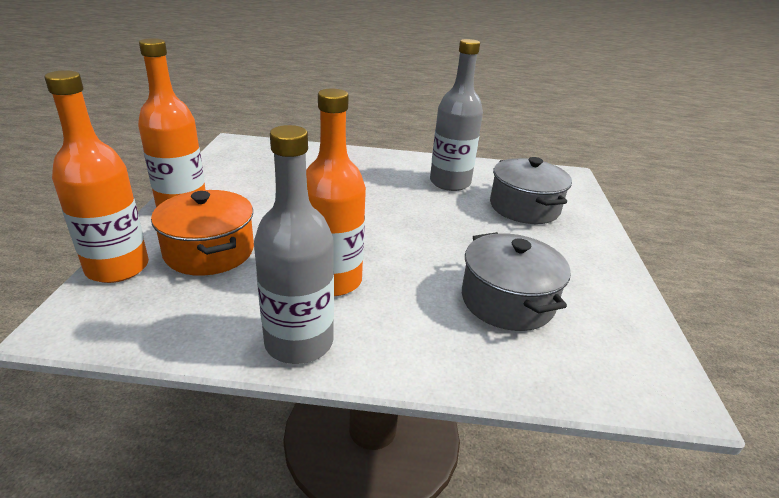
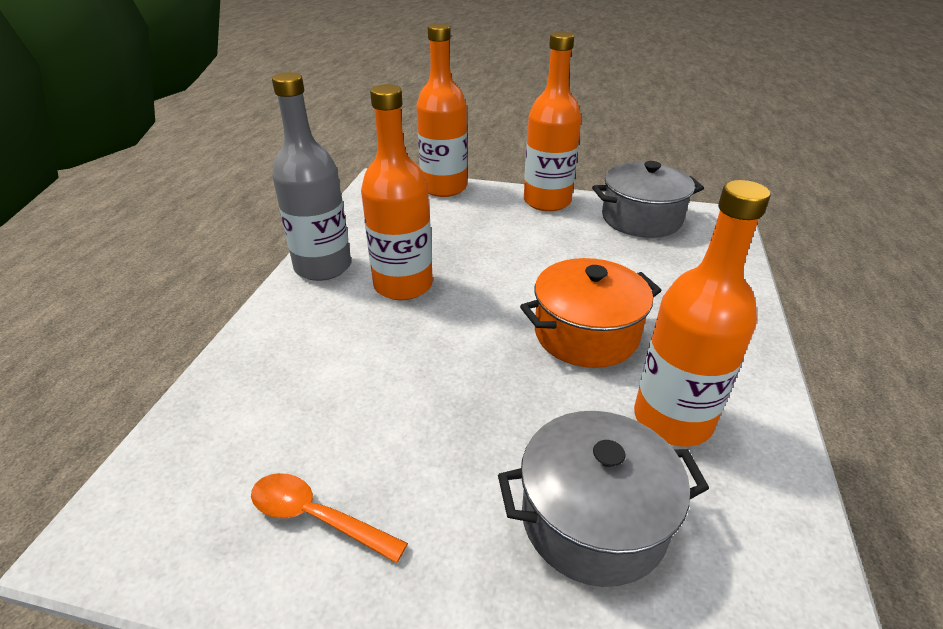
camera: 100 degrees right, 5 degrees up
orange pot [151,190,254,276] -> orange pot moved to [520,258,662,368]
grey bottle [430,39,483,191] -> orange bottle [634,180,771,447]
grey pot [462,232,571,331] -> grey pot moved to [592,161,704,238]
none -> orange spoon [251,473,408,563]

